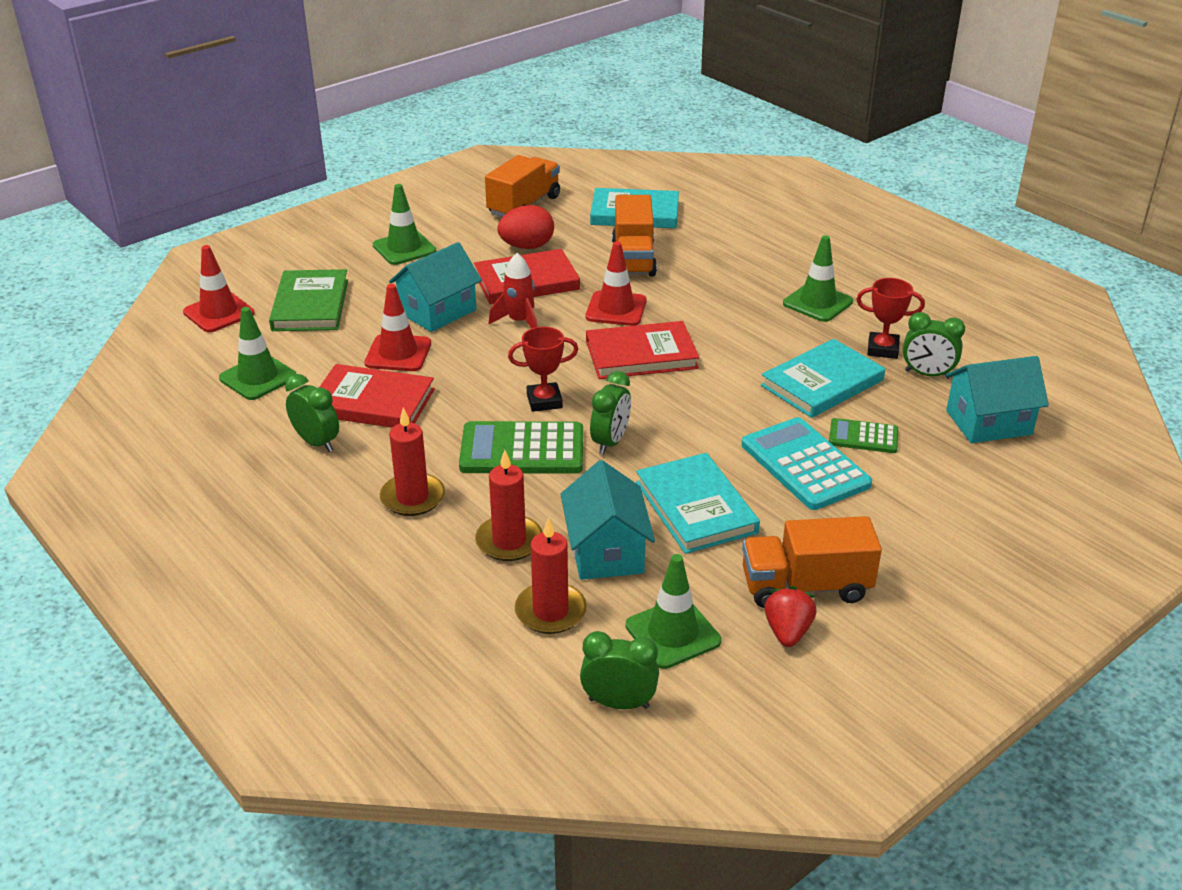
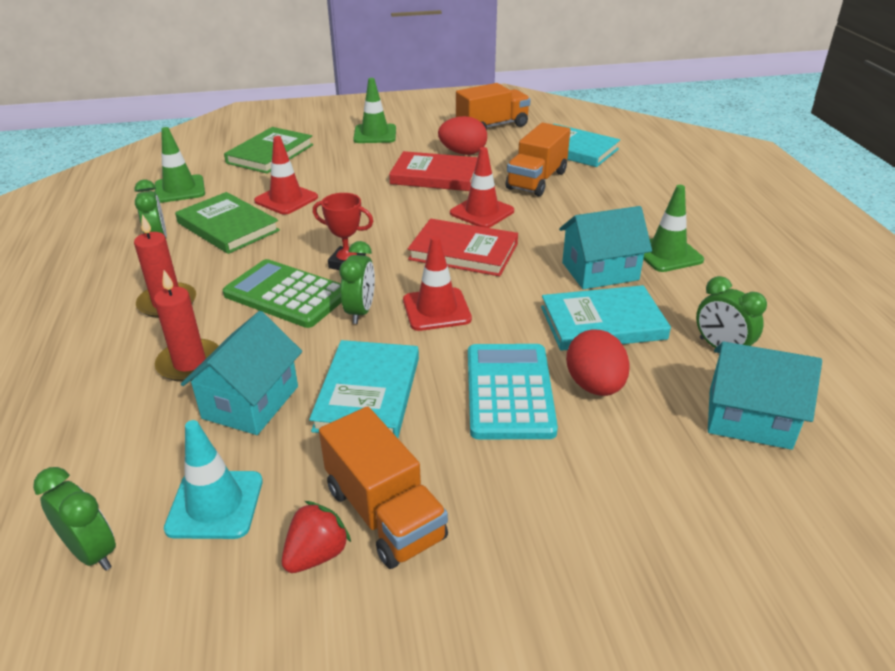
camera: 30 degrees right, 0 degrees up
red traffic cone [183,245,255,332] -> red traffic cone moved to [403,236,472,331]
red book [320,364,435,428] -> green book [175,192,280,254]
turquoise house [389,242,482,332] -> turquoise house moved to [559,206,652,290]
red rocket [489,253,537,329] -> none
red candle [515,518,587,634] -> none
green clock [590,371,631,455] -> green clock turned 45 degrees counterclockwise [339,241,375,324]
green traffic cone [625,554,721,669] -> turquoise traffic cone [164,420,263,539]
orange truck [742,516,882,608] -> orange truck turned 150 degrees counterclockwise [319,406,448,569]
green calculator [829,418,898,453] -> red egg [566,330,629,396]
red trophy [856,278,925,359] -> none

